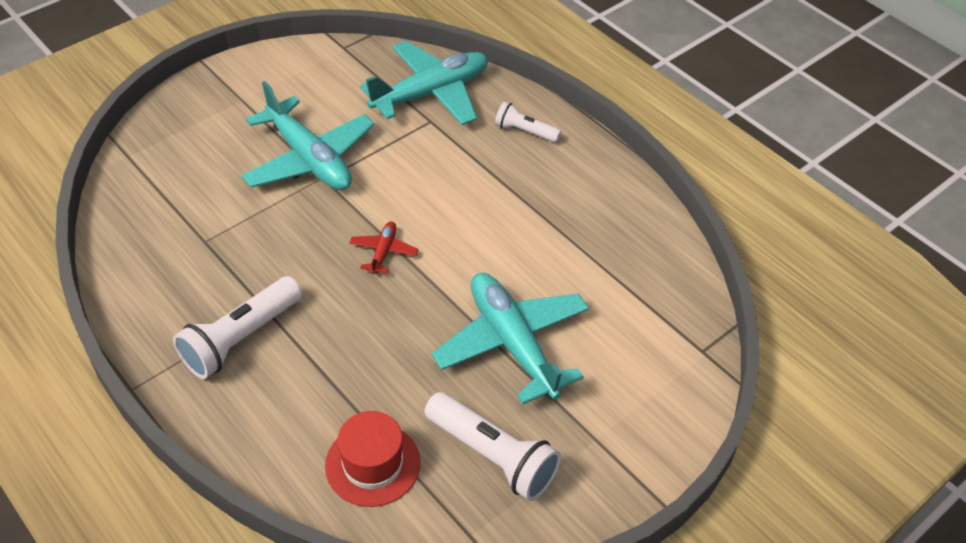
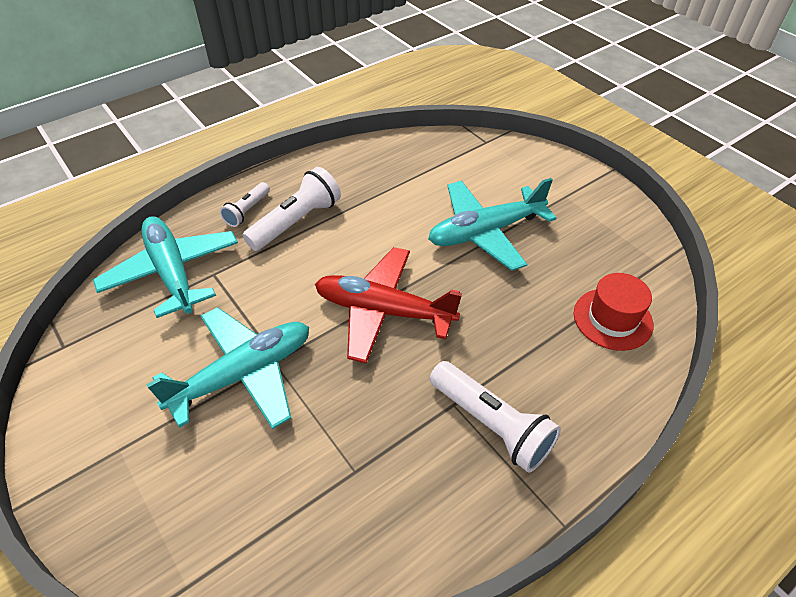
camera: 85 degrees left, 0 degrees up
red plane [349,222,418,275] -> red plane [315,247,462,364], size x2.25
white flashlight [425,392,561,501] -> white flashlight moved to [243,167,341,251]

